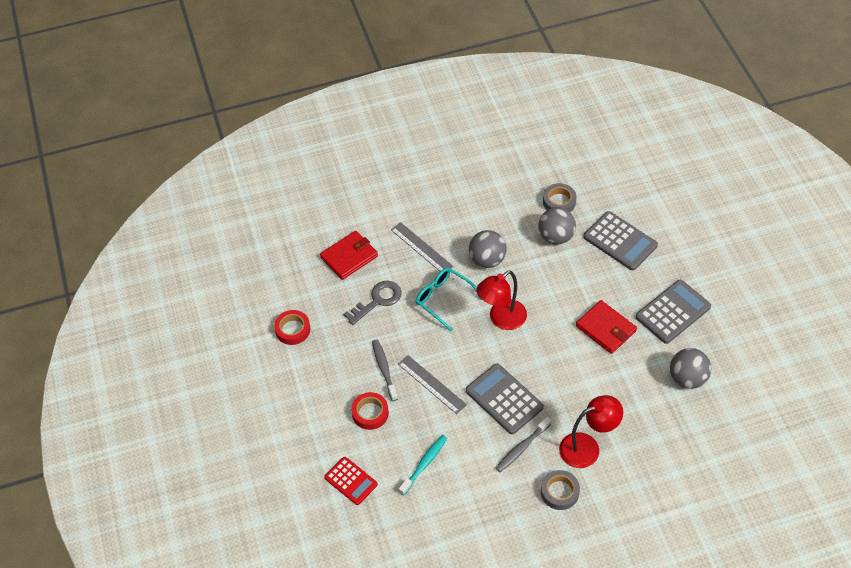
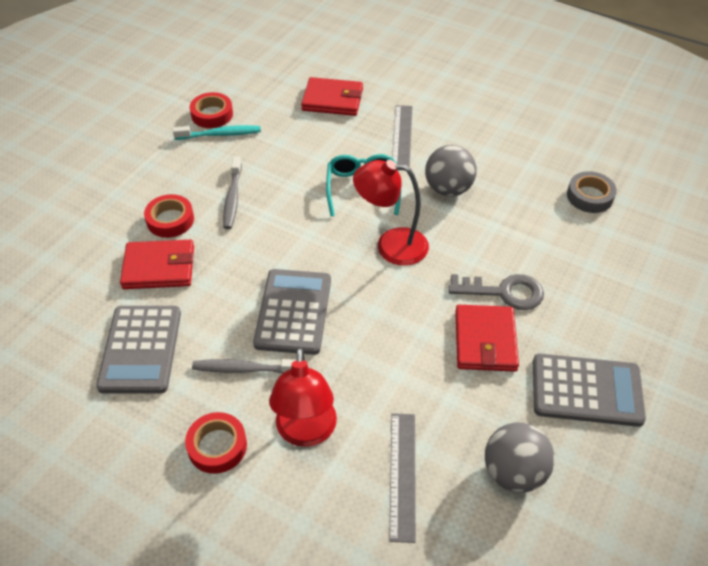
camera: 45 degrees right, 5 degrees down
red calculator [324,457,378,505] -> none
grey key [344,281,402,325] -> grey key moved to [449,274,544,310]
grey toothbrush [372,339,398,401] -> grey toothbrush turned 150 degrees clockwise [223,156,242,229]
grey ruler [398,355,467,414] -> grey ruler moved to [389,413,416,543]
turquoise toothbrush [399,435,447,495] -> turquoise toothbrush moved to [173,125,261,140]
grey ball [538,207,576,245] -> none
grey tape [541,470,580,510] -> red tape [185,412,247,474]
red lamp [559,395,623,468] -> red lamp turned 60 degrees clockwise [269,347,337,447]
grey calculator [583,211,658,271] -> grey calculator moved to [96,306,181,394]
none -> red wallet [120,240,194,289]

